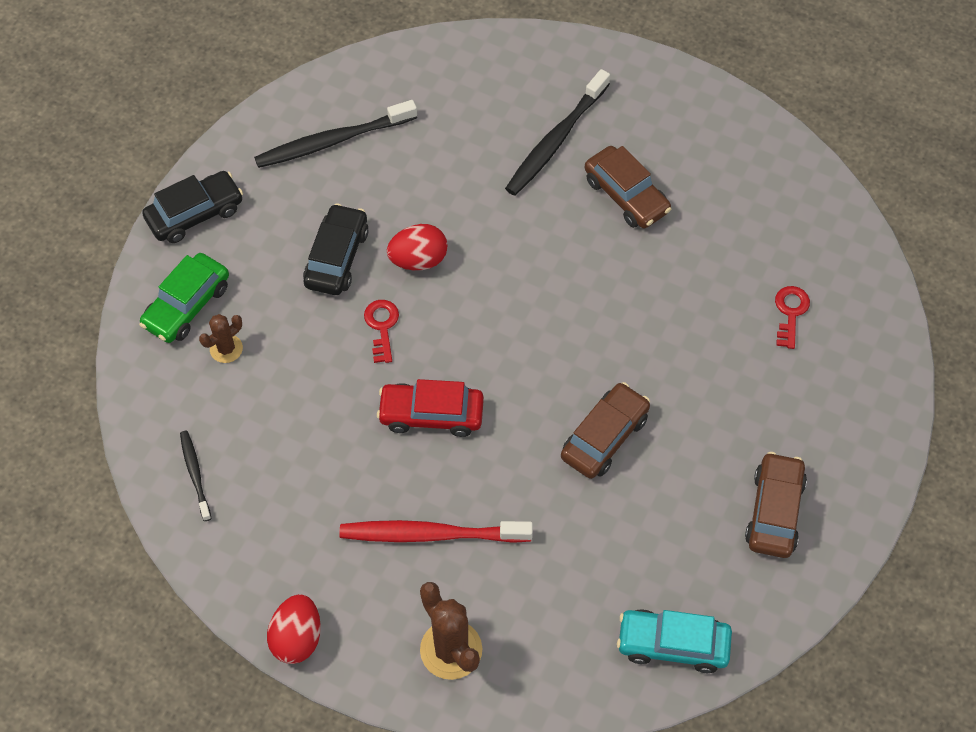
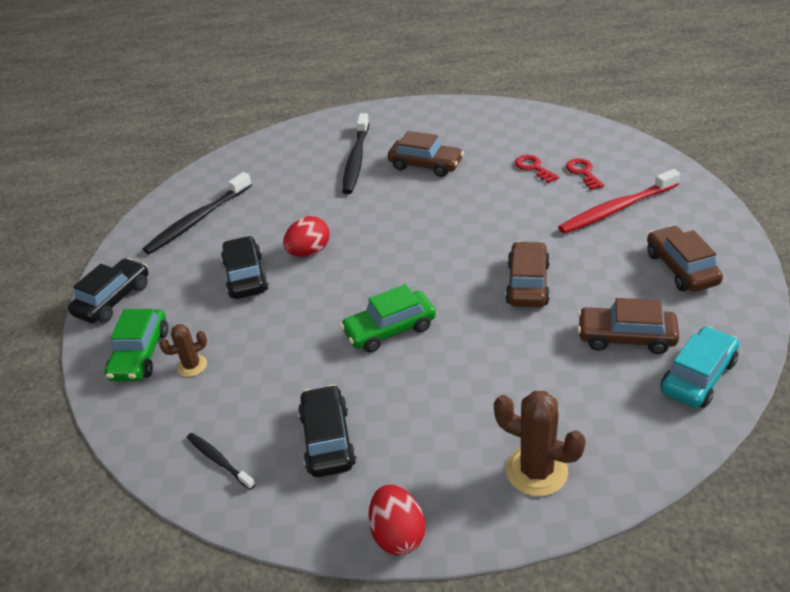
camera: 25 degrees left, 20 degrees down
brown cactus [199,314,243,363] -> brown cactus turned 45 degrees clockwise [159,324,207,377]
red toothbrush [340,520,533,543] -> red toothbrush moved to [558,169,680,234]
red key [364,300,399,363] -> red key moved to [515,155,559,183]
red car [377,379,484,437] -> green car [340,284,436,353]
turquoise car [617,609,732,673] -> turquoise car turned 150 degrees clockwise [661,326,739,408]
none -> black car [298,385,356,477]
none -> brown car [578,298,679,354]

